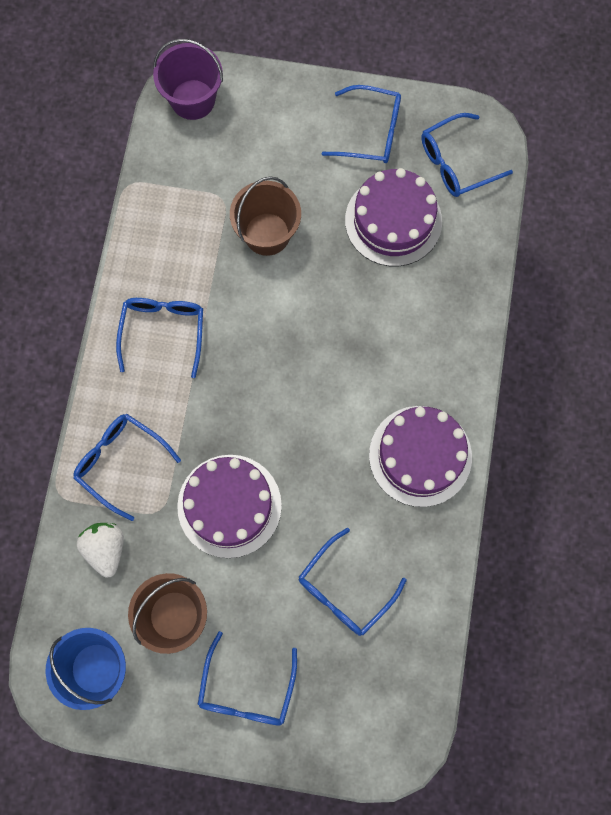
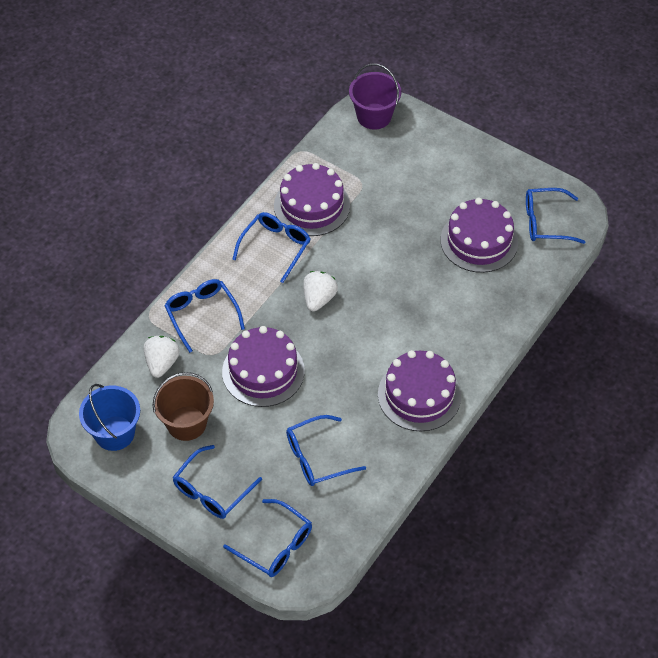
camera: 25 degrees right, 20 degrees down
brown bucket [230,176,301,256] -> none
blue glasses [322,85,401,163] -> blue glasses moved to [223,499,312,577]
none -> purple cake [274,163,350,236]
none -> white strawberry [303,271,338,311]

